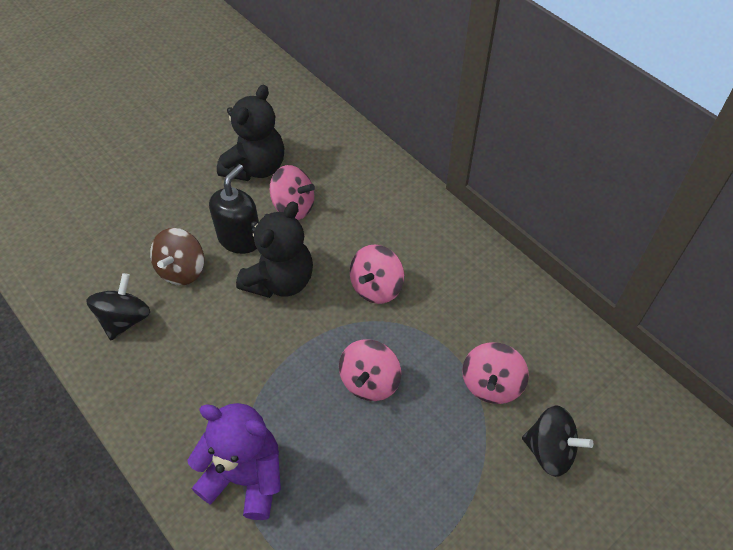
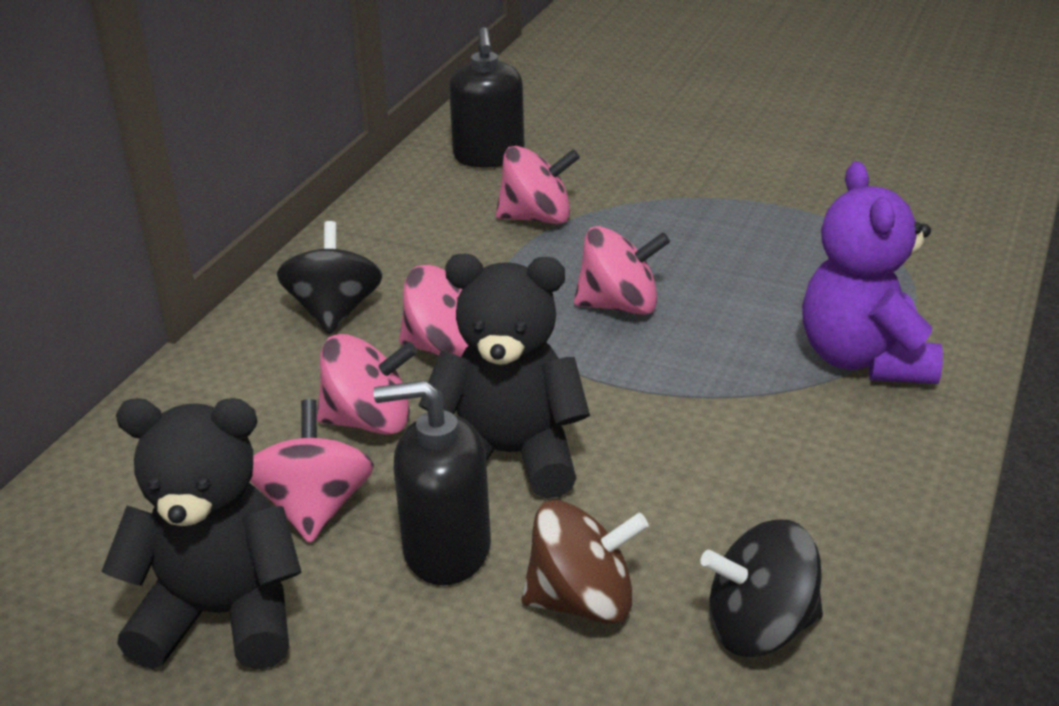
camera: 115 degrees left, 20 degrees down
black spinning top [522,406,593,477] -> black spinning top moved to [277,221,382,335]
none -> pink spinning top [317,334,417,435]
none -> black soap dispenser [449,27,525,168]

